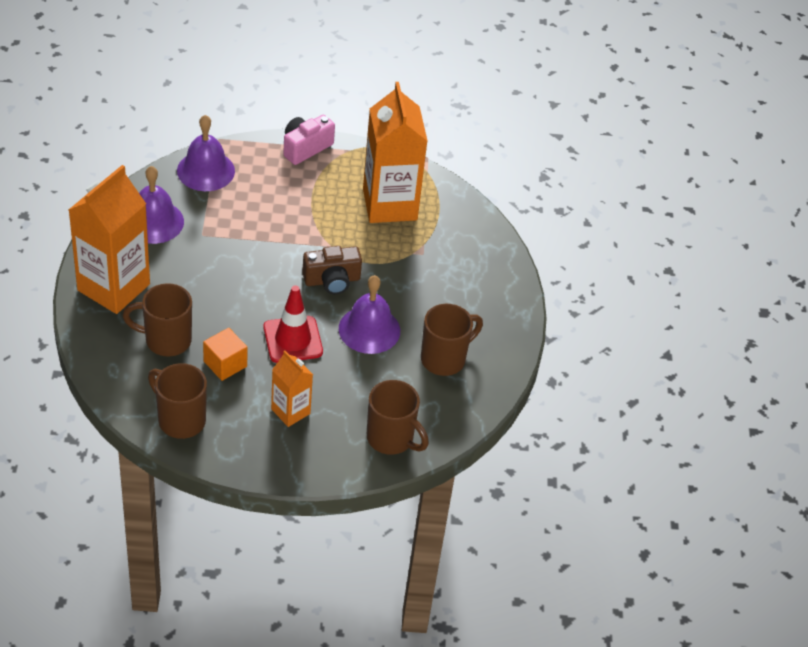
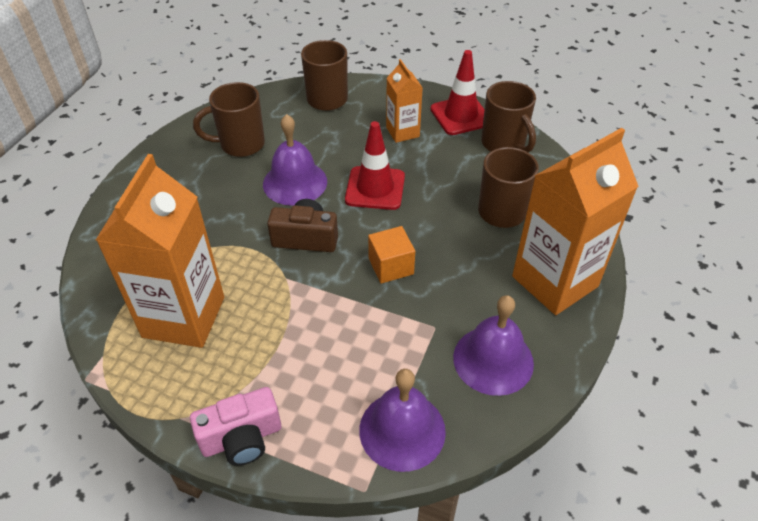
camera: 155 degrees left, 0 degrees up
orange cube [203,328,248,381] -> orange cube moved to [368,226,415,284]
none -> red traffic cone [430,50,485,135]

